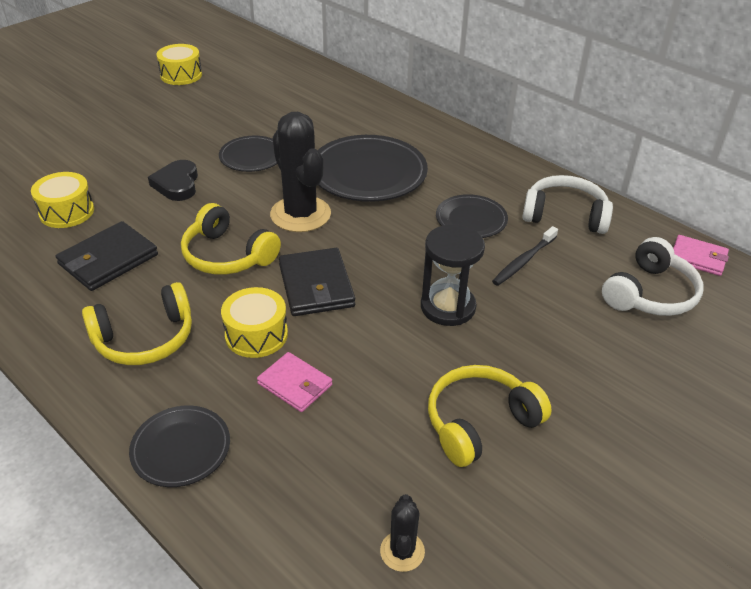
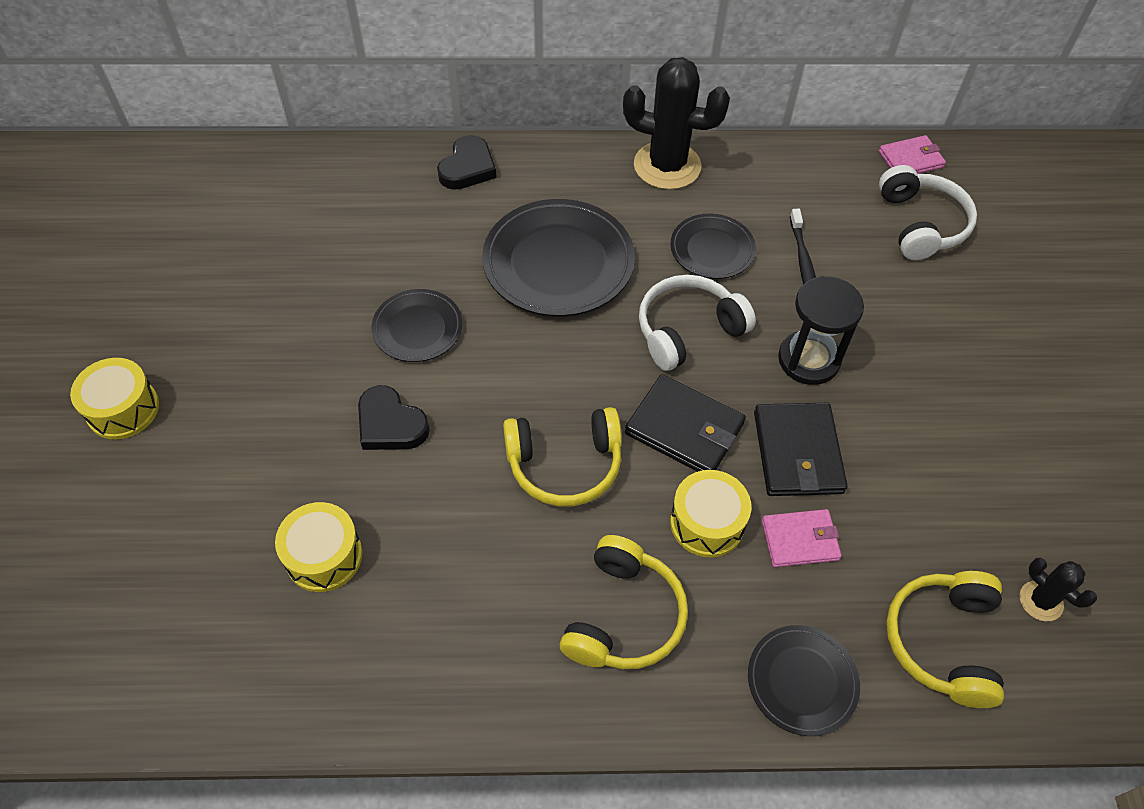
camera: 45 degrees left, 15 degrees up
black wallet [56,221,158,291] -> black wallet moved to [754,403,848,496]
yellow drum [156,44,202,85] -> yellow drum moved to [70,358,159,439]
black cactus [270,112,331,232] -> black cactus moved to [623,57,730,190]
yellow headphones [428,365,552,467] -> yellow headphones moved to [886,571,1004,708]
white headphones [522,175,613,234] -> white headphones moved to [639,275,756,371]
none -> black heart [437,135,497,190]

